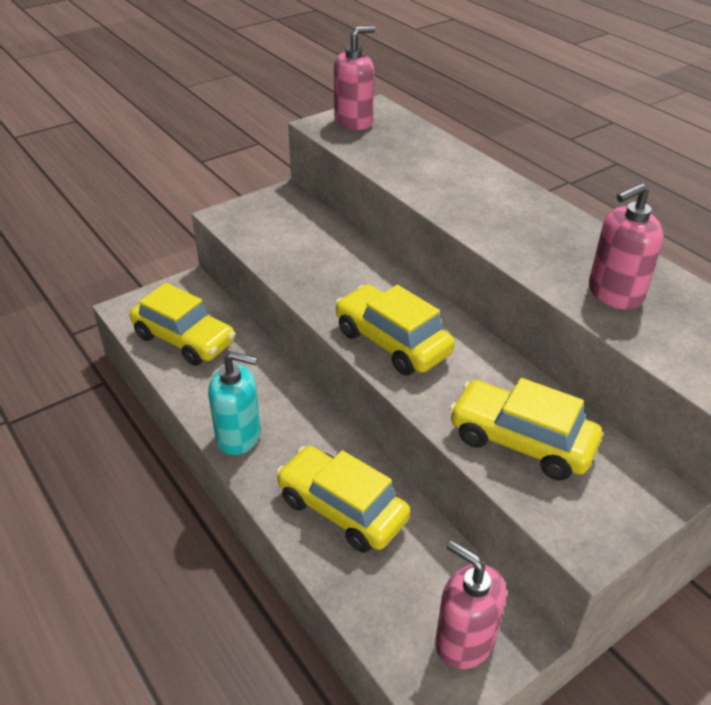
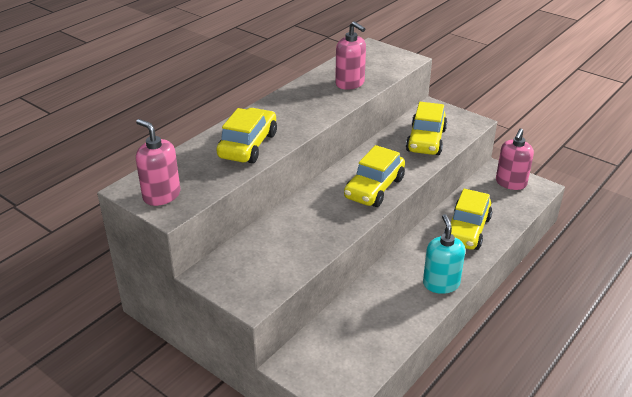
camera: 105 degrees left, 5 degrees down
yellow car [130,283,235,366] -> yellow car moved to [216,108,277,163]

